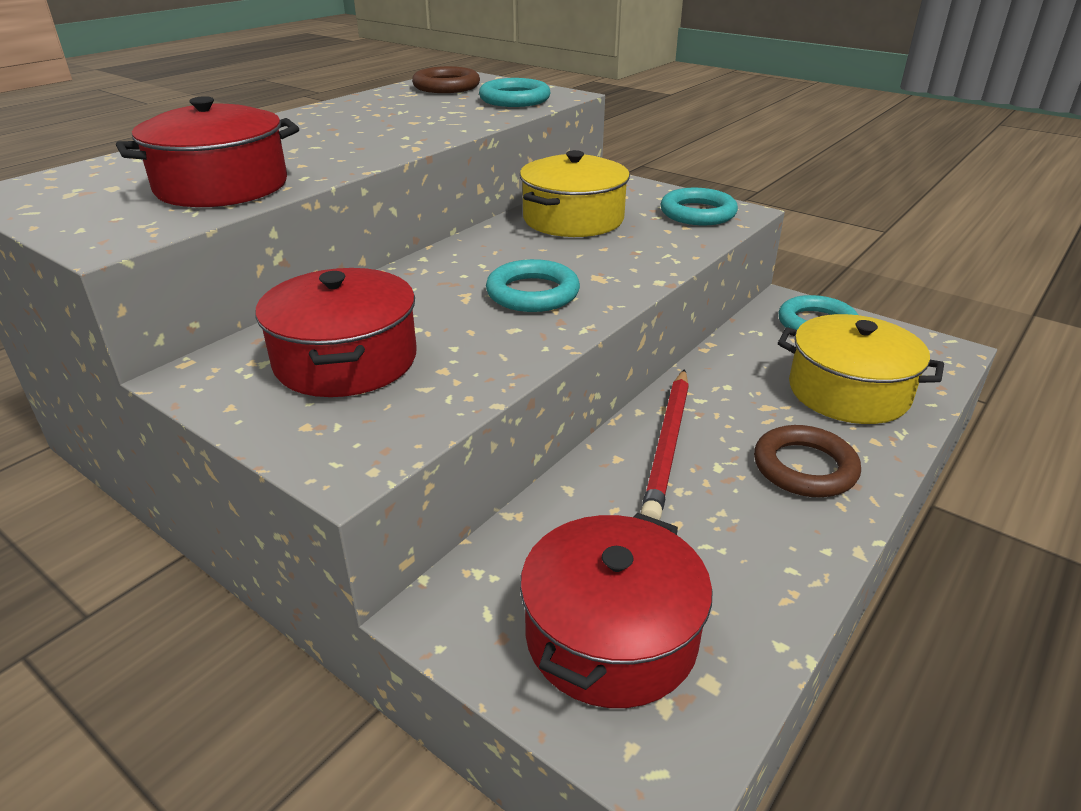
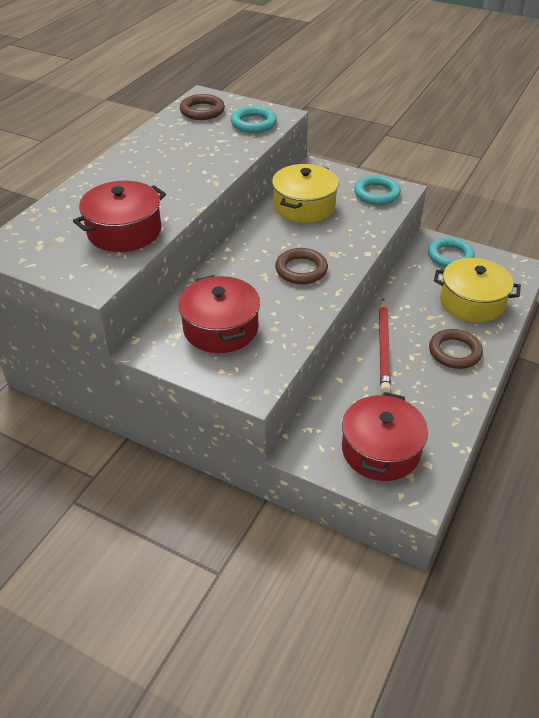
camera: 10 degrees left, 10 degrees up
turquoise ring [486,259,580,312] -> brown ring [275,248,328,284]

